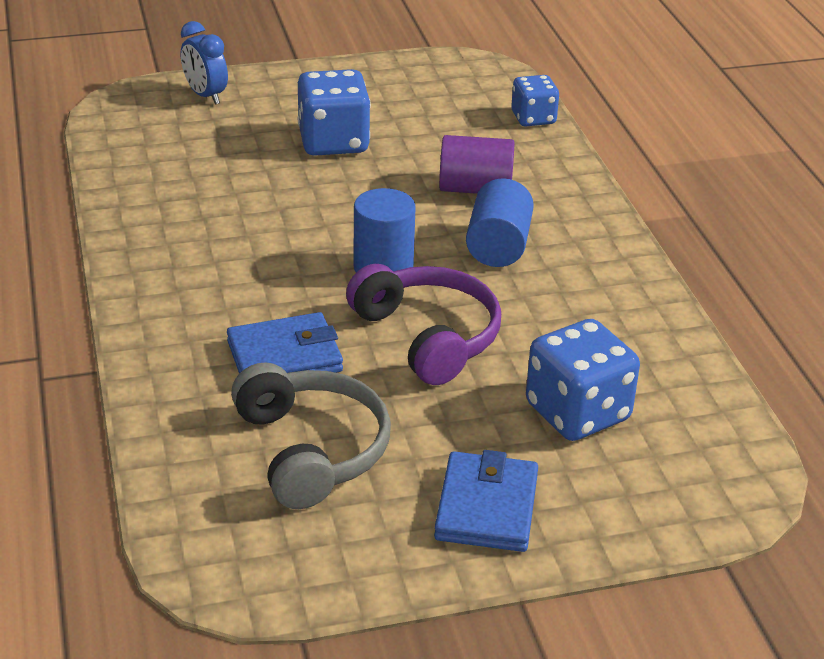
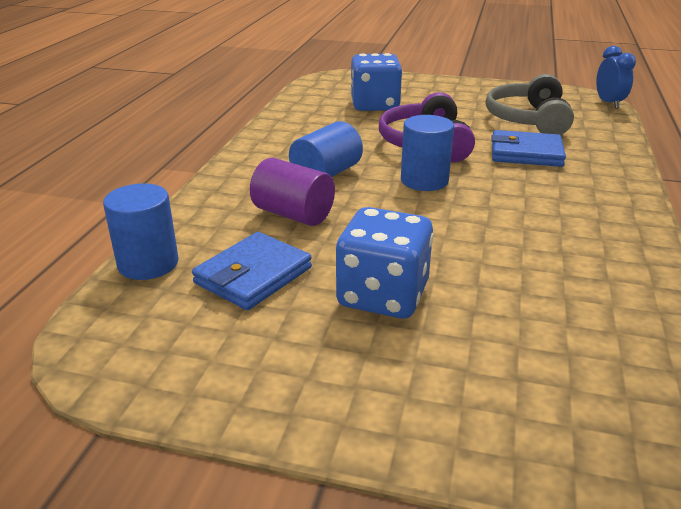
camera: 150 degrees left, 5 degrees down
blue clock [181,21,228,105] -> blue clock moved to [596,46,636,109]
blue wallet [434,450,538,552] -> blue wallet moved to [192,232,312,310]
blue dice [511,75,559,126] -> blue cylinder [103,183,179,280]

